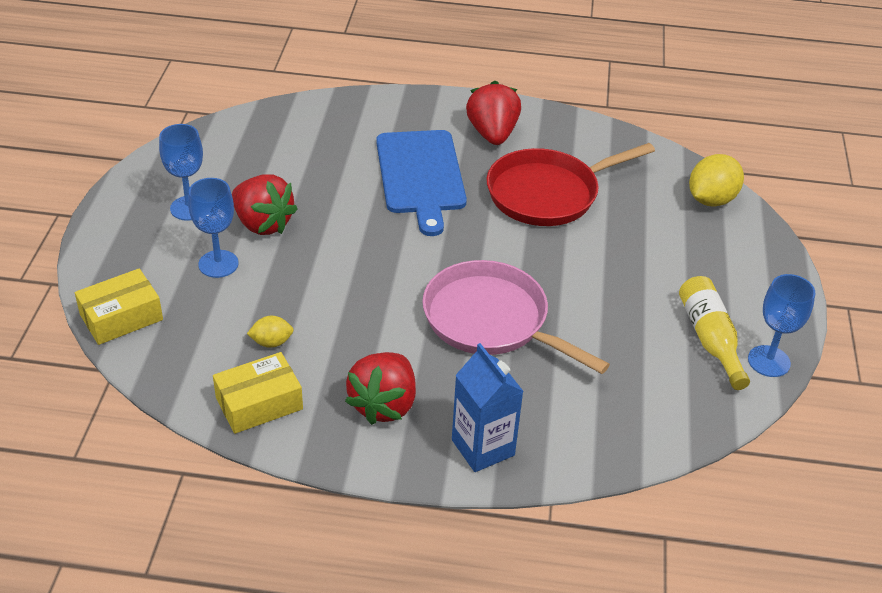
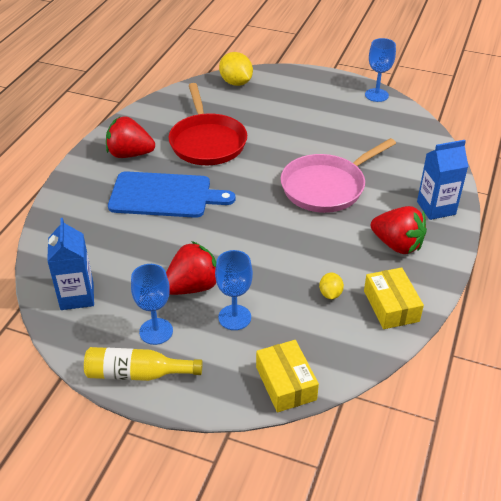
camera: 75 degrees left, 0 degrees up
yellow bottle [679,276,750,390] -> yellow bottle moved to [84,347,202,381]
none -> blue carton [47,218,94,310]

